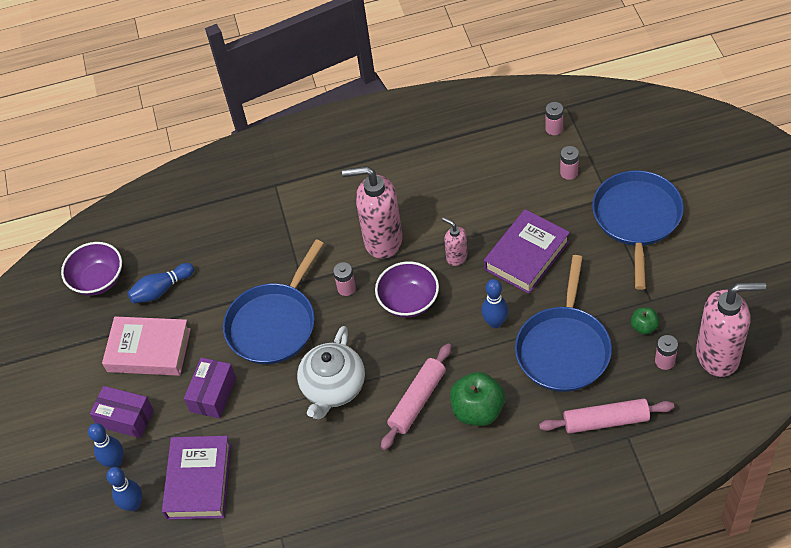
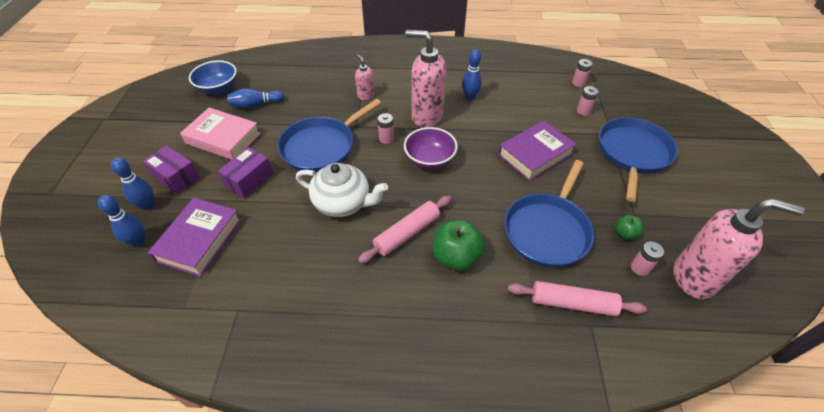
camera: 10 degrees right, 5 degrees down
purple bowl [61,242,122,296] -> blue bowl [189,60,237,94]
white teapot [297,326,365,419] -> white teapot turned 105 degrees counterclockwise [296,163,388,217]
pink soap dispenser [442,217,468,266] -> pink soap dispenser moved to [355,54,374,100]
blue bowling pin [481,279,509,328] -> blue bowling pin moved to [462,50,482,100]

